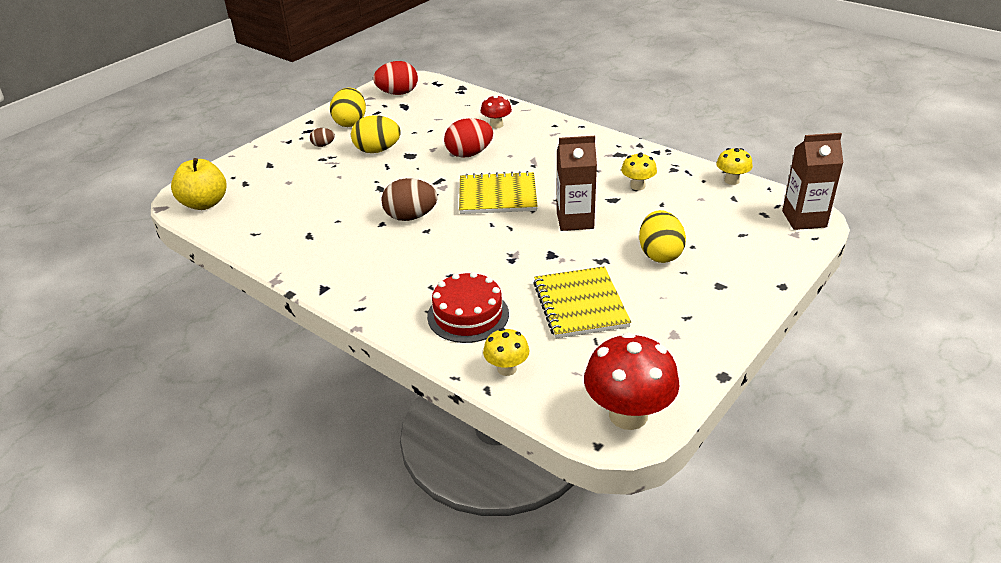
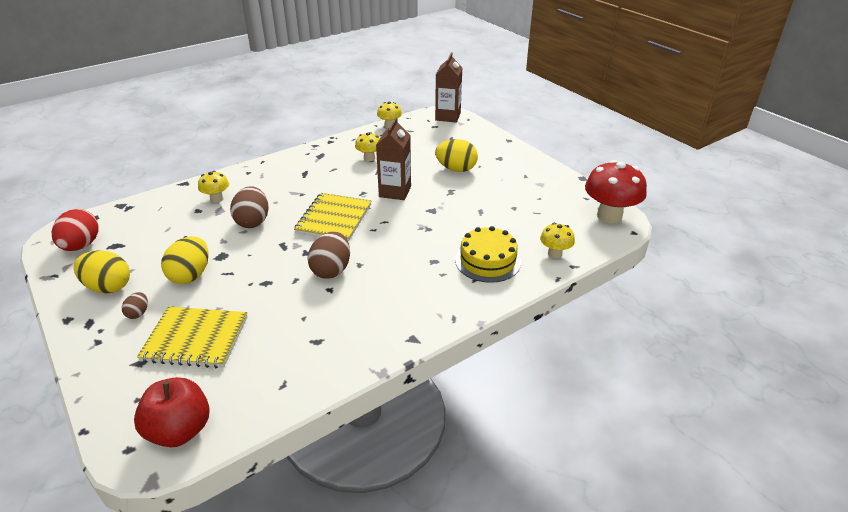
camera: 75 degrees left, 0 degrees up
yellow apple [171,158,227,210] -> red apple [134,377,210,447]
red cake [427,272,509,343] -> yellow cake [455,226,521,283]
red egg [444,118,493,158] -> brown egg [230,186,269,228]
red mushroom [481,95,512,128] -> yellow mushroom [198,171,229,203]
yellow notebook [533,266,631,339] -> yellow notebook moved to [137,307,247,368]

